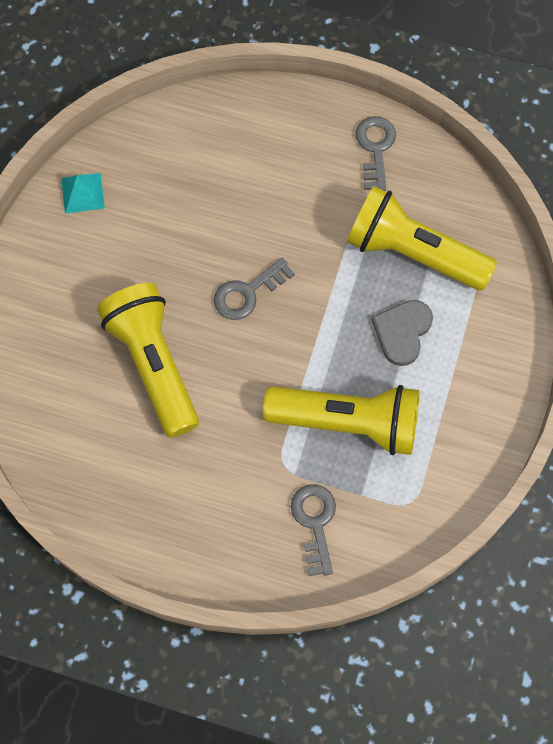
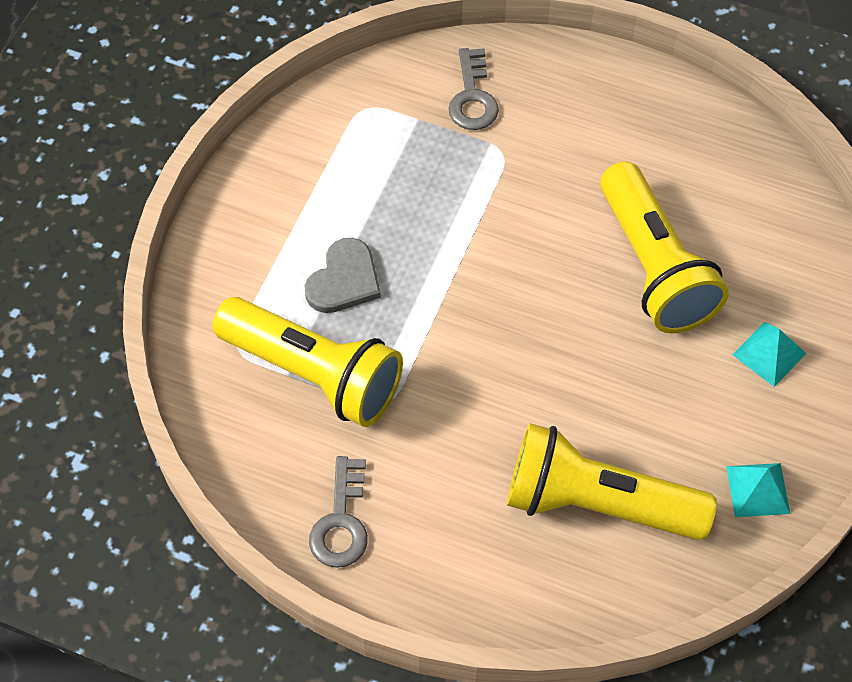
camera: 175 degrees left, 10 degrees down
grey key [214,258,295,320] -> none
yellow flashlight [263,385,420,455] -> yellow flashlight moved to [507,423,717,540]
none -> turquoise pyramid [732,322,806,387]

